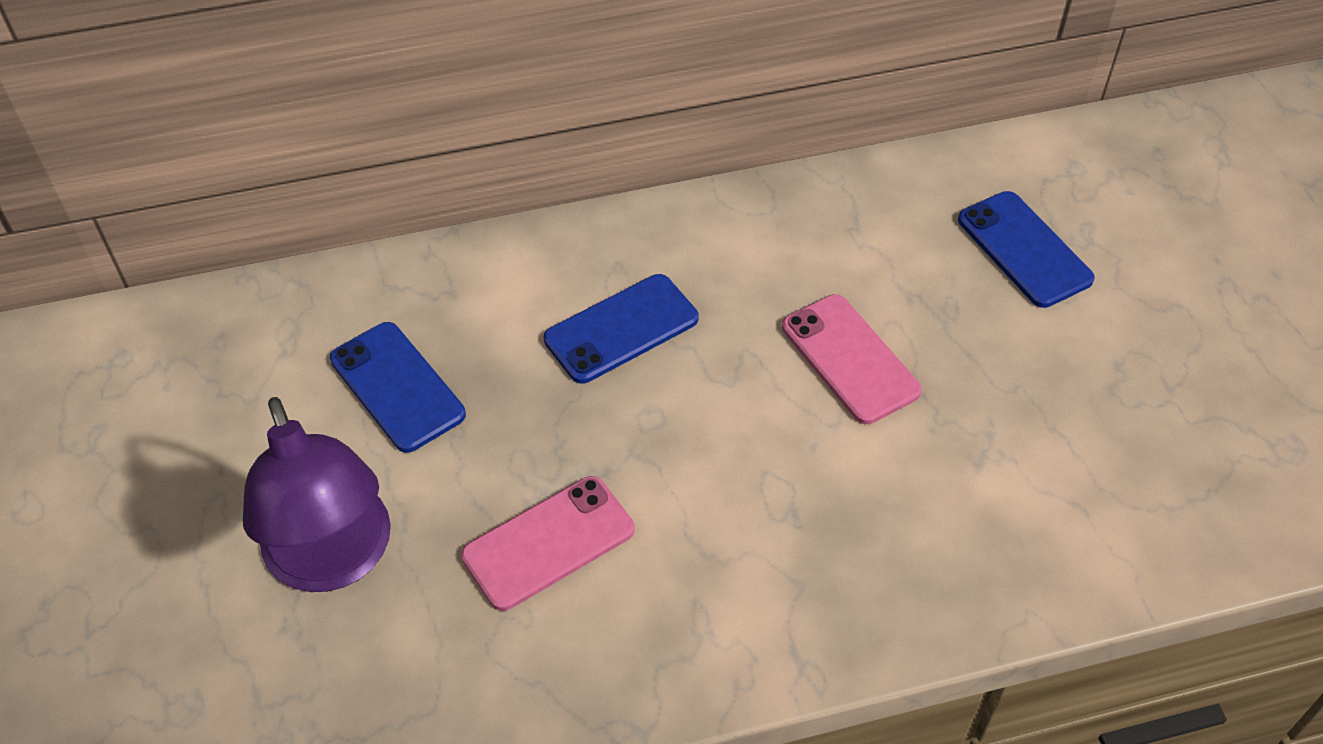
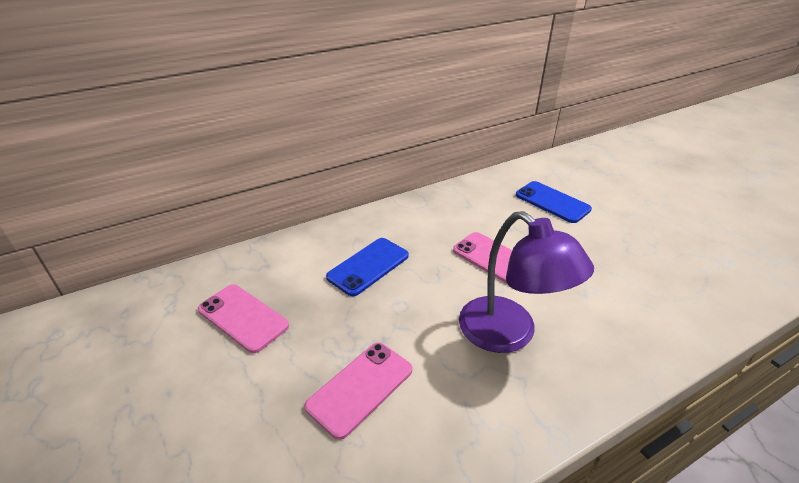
camera: 15 degrees left, 15 degrees down
purple lamp [243,397,391,592] -> purple lamp moved to [459,211,594,353]
blue phone [330,322,466,453] -> pink phone [198,284,289,353]

